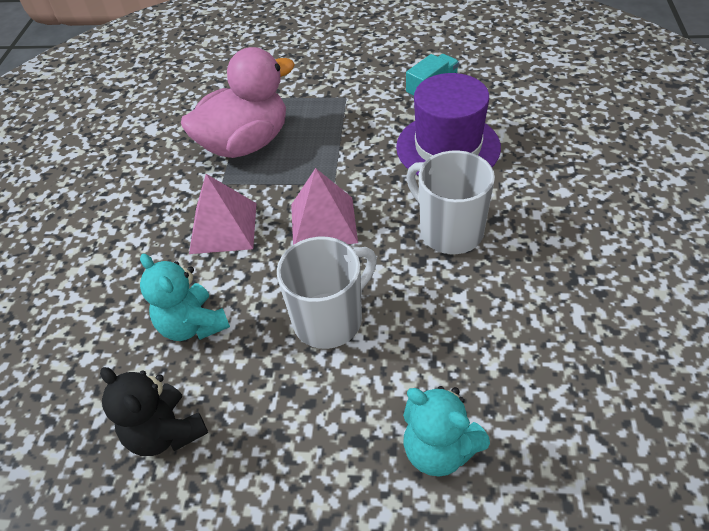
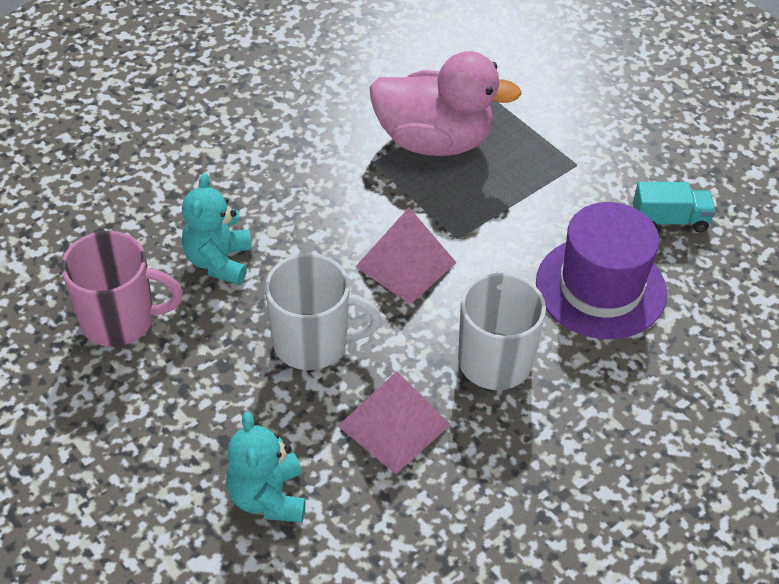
camera: 40 degrees right, 0 degrees up
black teddy bear [100,367,208,456] -> pink mug [61,231,183,347]
pink pyramid [189,174,257,254] -> pink pyramid moved to [338,371,450,474]

